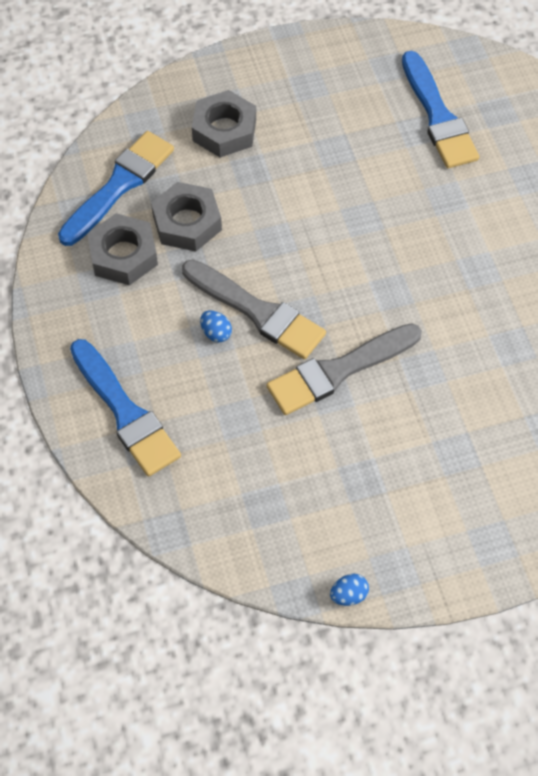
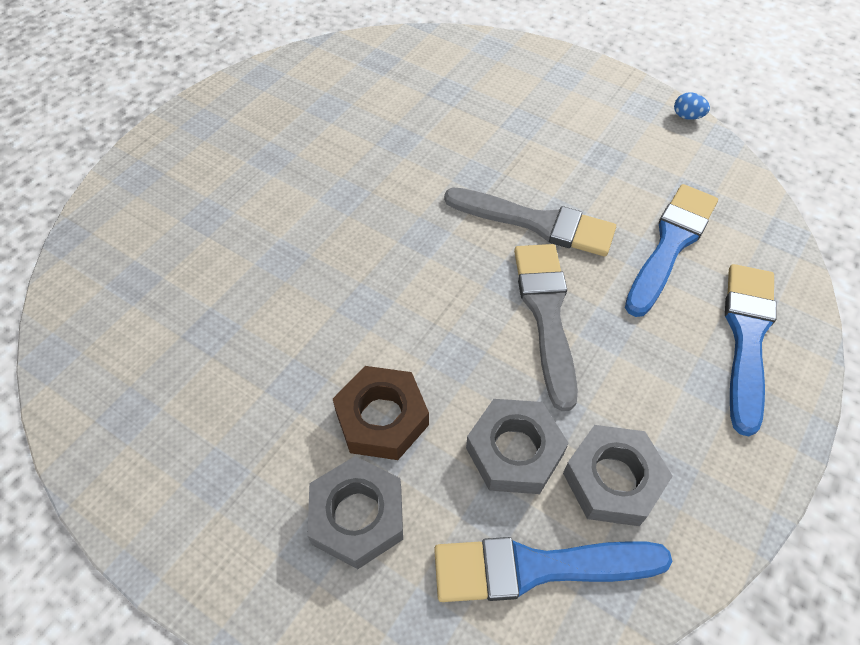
camera: 130 degrees left, 5 degrees down
blue egg [200,311,232,342] -> none
blue brush [402,51,479,168] -> blue brush moved to [625,184,718,317]
none -> brown nut [333,366,429,460]

